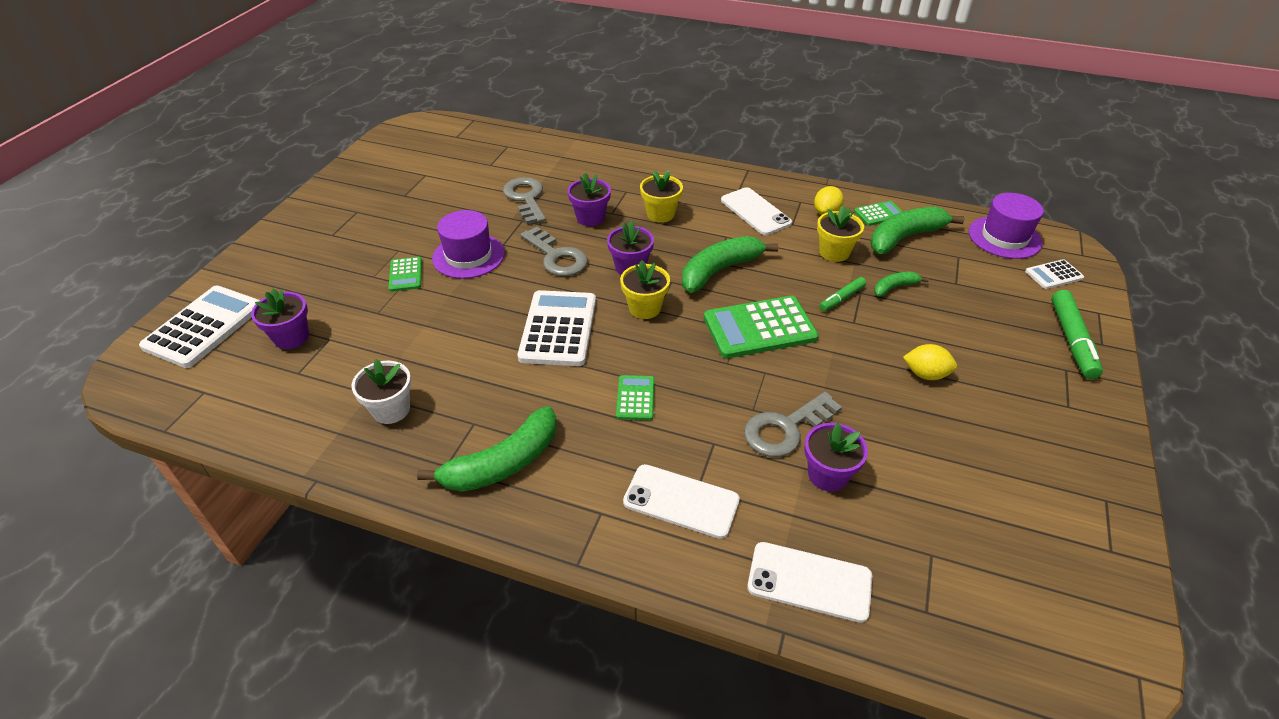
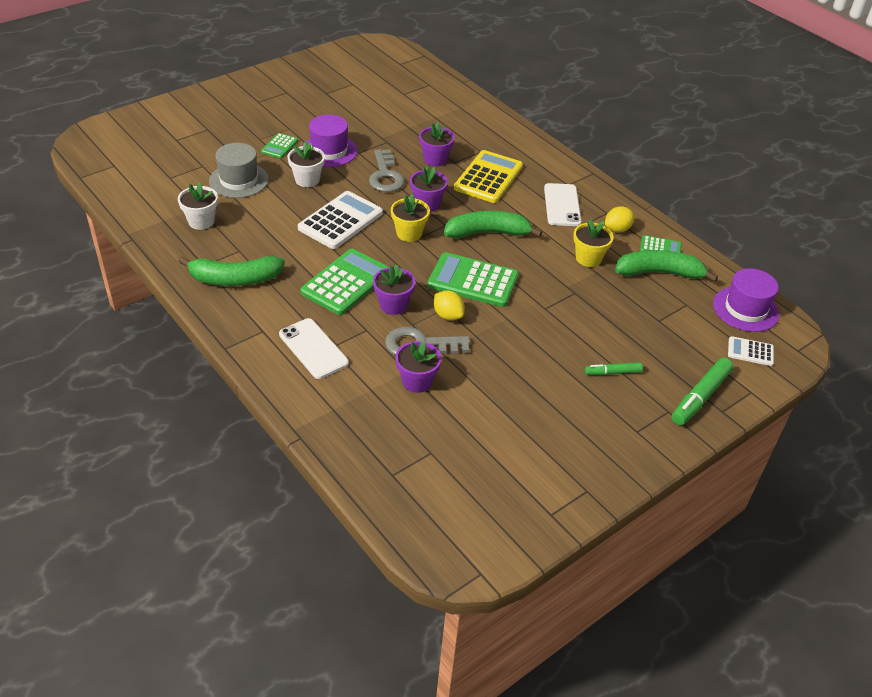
camera: 30 degrees right, 0 degrees up
white calculator [139,286,260,368] -> none
purple flower pot [251,288,309,349] -> purple flower pot moved to [373,265,415,315]
grey key [503,177,546,224] -> none
green calculator [616,375,655,420] -> green calculator [300,249,389,315], size x1.95
yellow flower pot [640,170,683,223] -> yellow calculator [454,150,523,203]
white phone [747,542,872,623] -> none
green marker [819,277,866,311] -> green marker moved to [585,362,643,375]
green banana [874,272,929,297] -> none
yellow lemon [903,344,957,380] -> yellow lemon moved to [434,290,465,321]
none -> grey hat [209,143,269,198]
none -> white flower pot [287,141,325,187]

